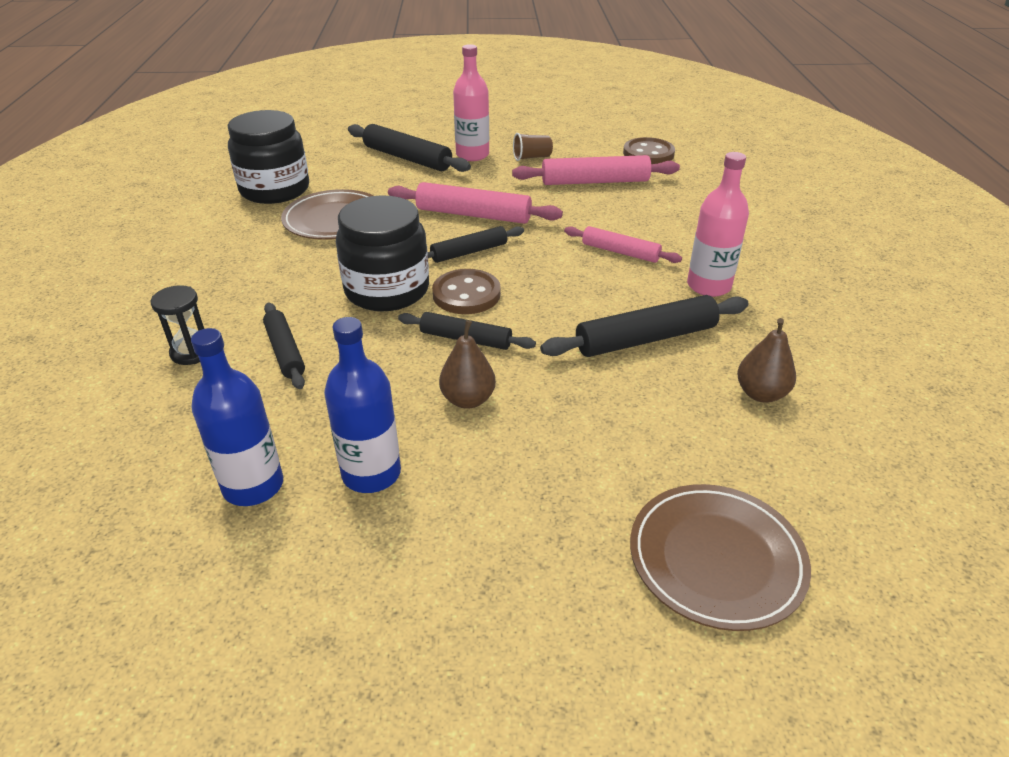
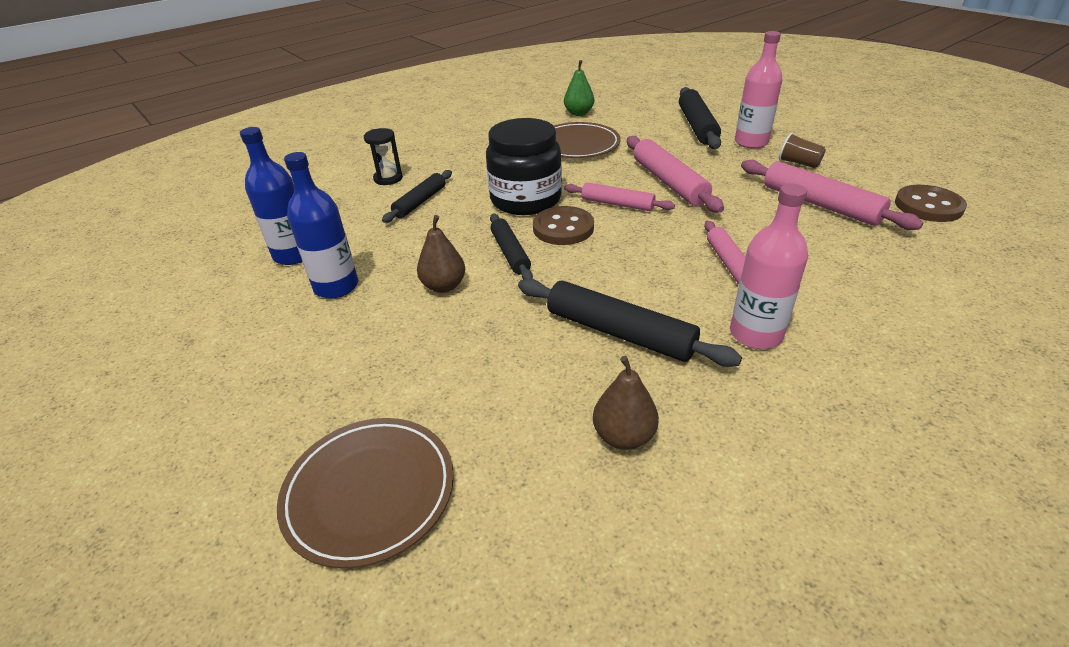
camera: 55 degrees right, 0 degrees up
black jar [228,110,309,204] -> green pear [564,60,594,116]
black rolling pin [428,226,524,263] -> pink rolling pin [564,182,675,211]

